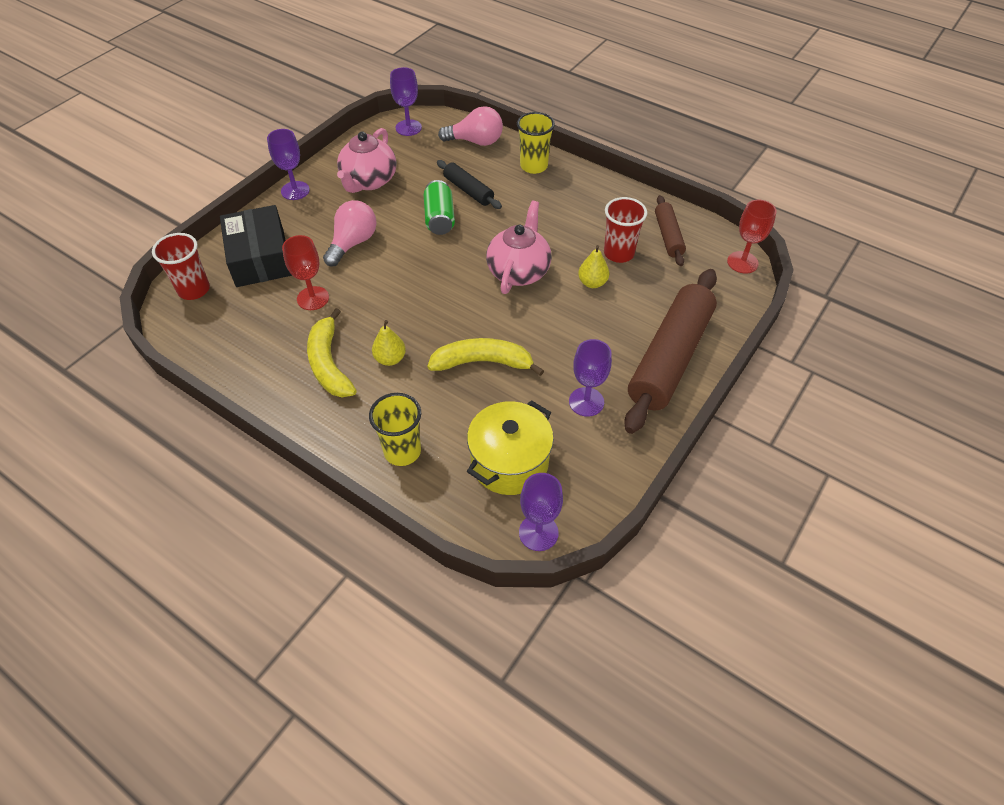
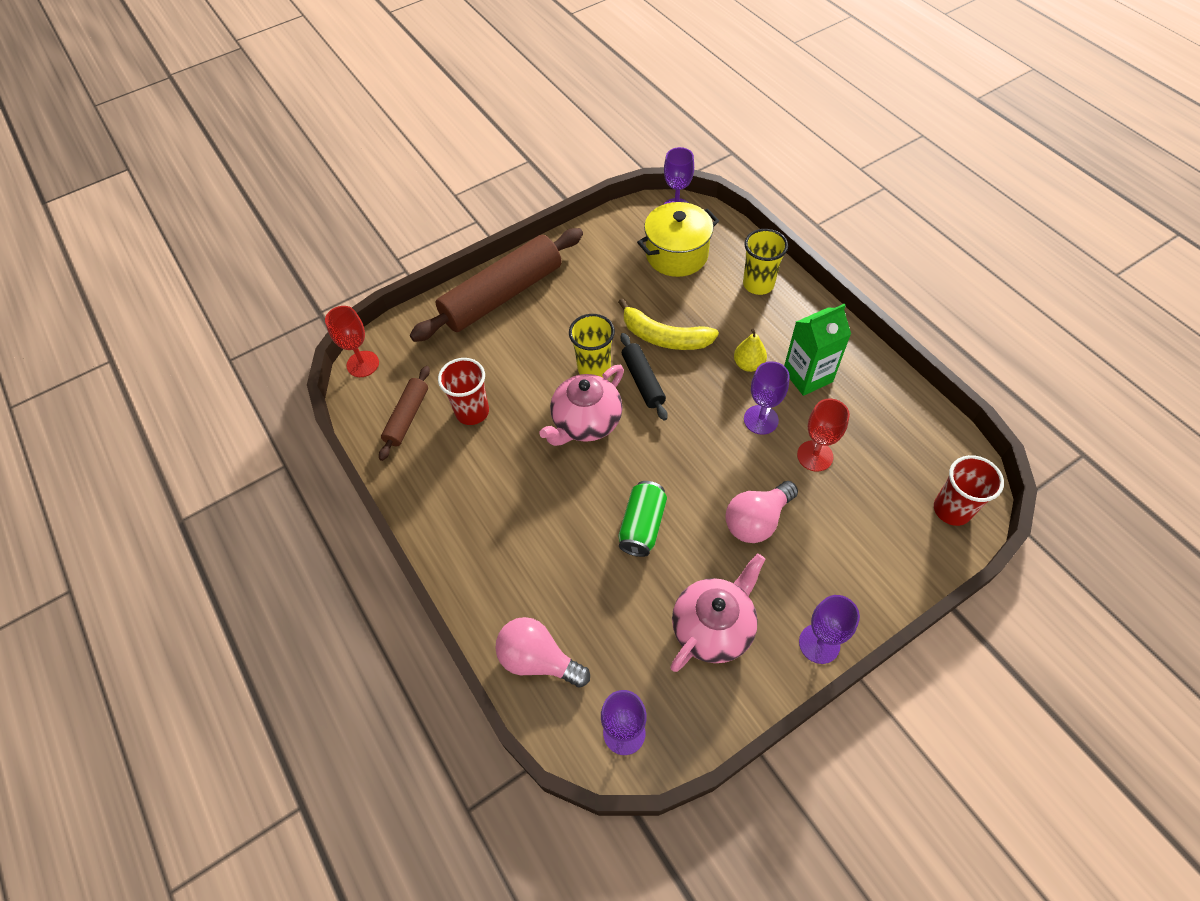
camera: 155 degrees left, 5 degrees up
black box [220,205,292,287] -> none
yellow banana [307,308,357,397] -> green carton [784,304,851,396]
black rolling pin [437,160,502,209] -> black rolling pin moved to [620,333,668,421]
yellow cup [517,112,555,174] -> yellow cup moved to [569,314,615,377]
purple goblet [569,339,612,417] -> purple goblet moved to [744,361,790,435]
yellow pear [578,245,609,288] -> none

